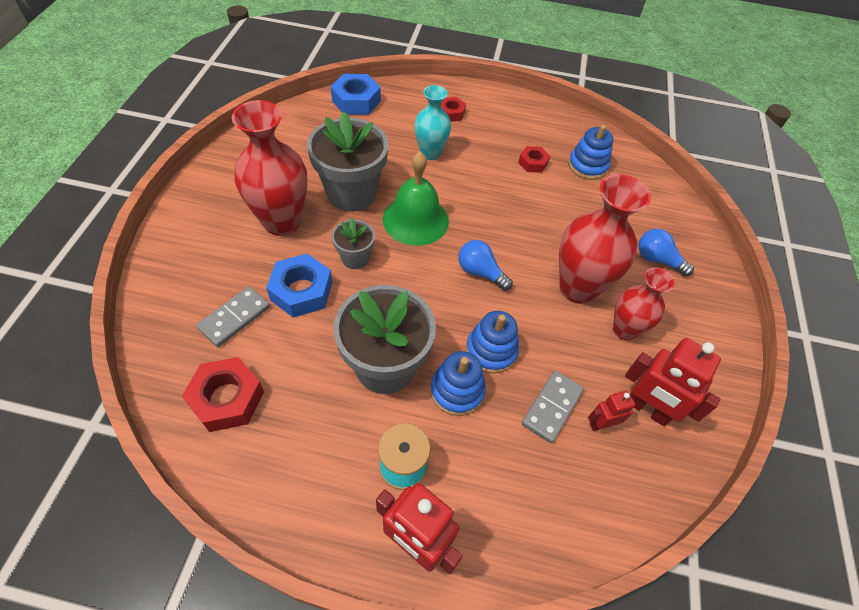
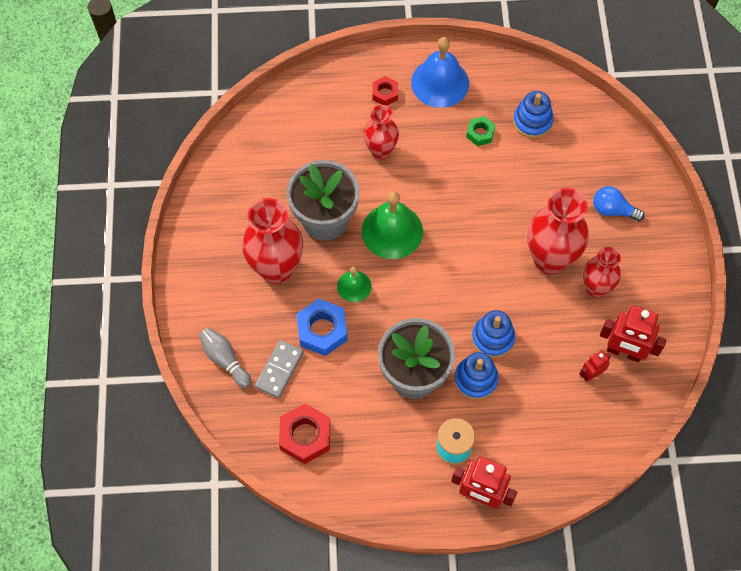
camera: 10 degrees left, 10 degrees up
blue nut [331,74,381,115] -> none
grey flower pot [332,218,375,269] -> green bell [337,266,372,302]
turquoise vase [414,85,451,160] -> red vase [363,105,399,160]
blue light bulb [458,240,513,291] -> none
red nut [518,146,550,173] -> green nut [466,116,495,146]
grey domino [522,371,584,443] -> none
none -> grey bowling pin [199,327,251,388]
none -> blue bell [411,37,469,108]

